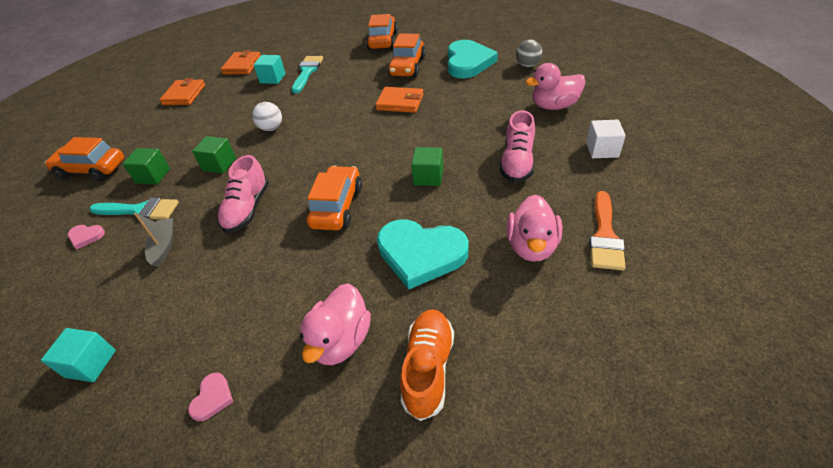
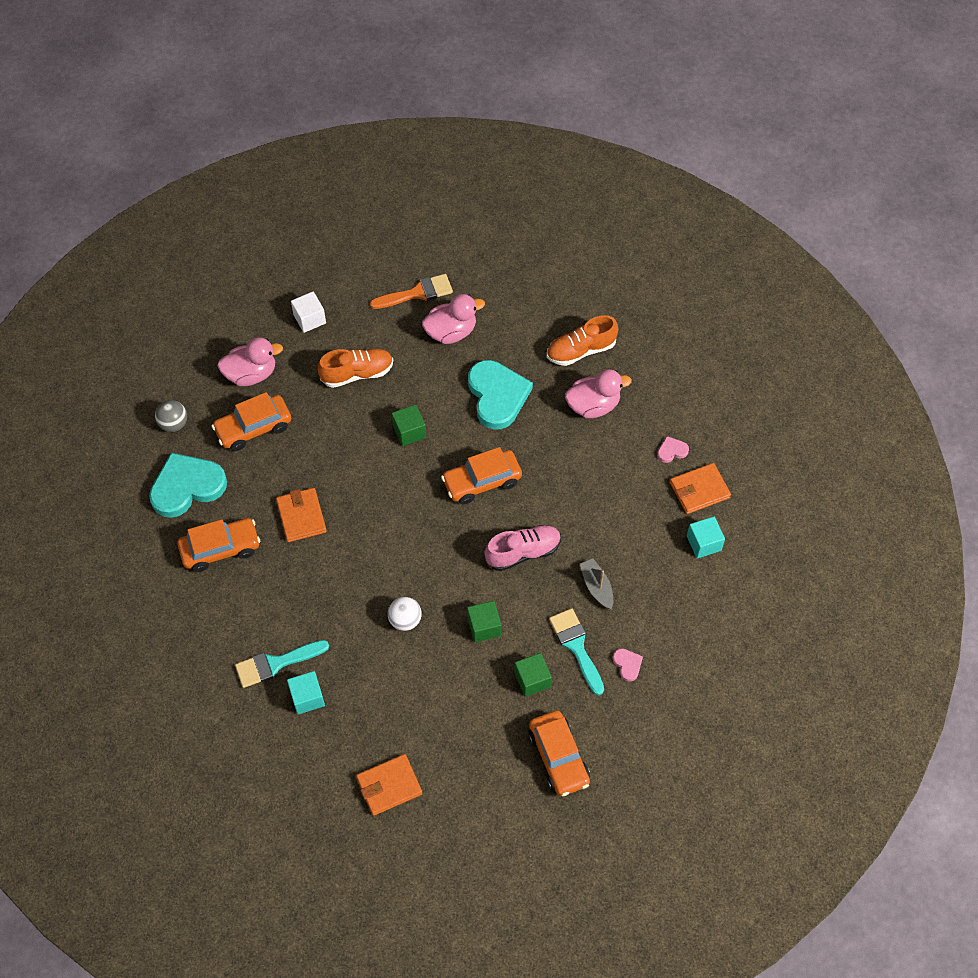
camera: 125 degrees left, 15 degrees up
grey boat [134,213,173,267] -> grey boat turned 105 degrees clockwise [580,558,613,609]
orange wallet [221,50,261,74] -> orange wallet moved to [670,463,731,514]
orange car [366,14,398,50] -> orange car moved to [211,392,291,451]
pink shoe [500,110,535,183] -> orange shoe [318,349,393,388]
pink duck [525,63,586,110] -> pink duck turned 60 degrees counterclockwise [217,337,283,386]

